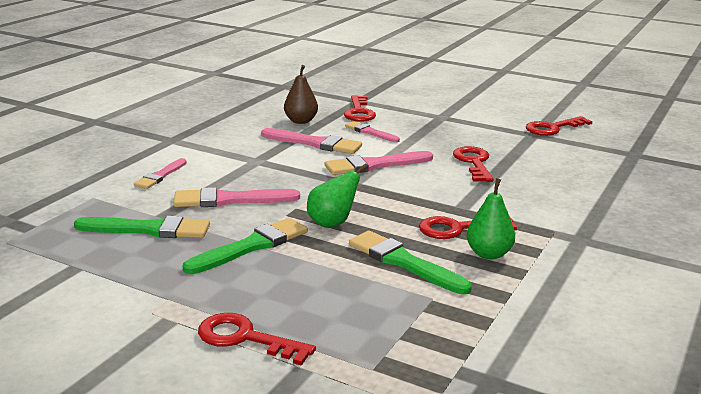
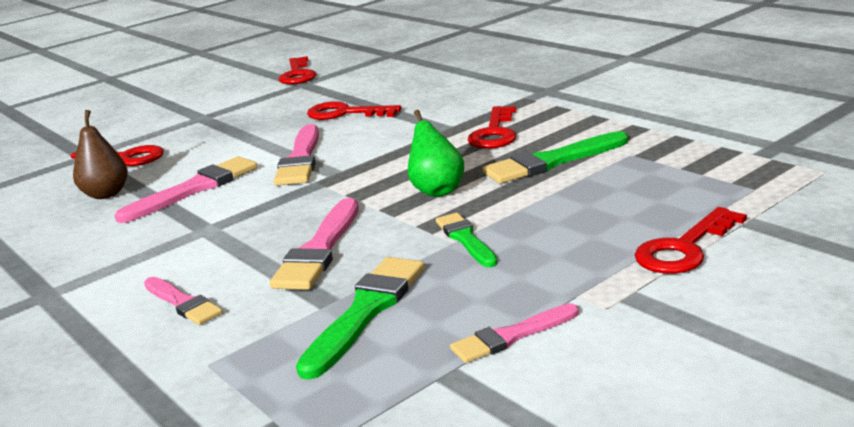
camera: 65 degrees left, 0 degrees up
green brush [183,218,308,274] -> green brush [436,213,498,267], size x0.63
pink brush [345,121,400,142] -> pink brush moved to [450,303,579,363]
green pear [466,178,515,259] -> none

